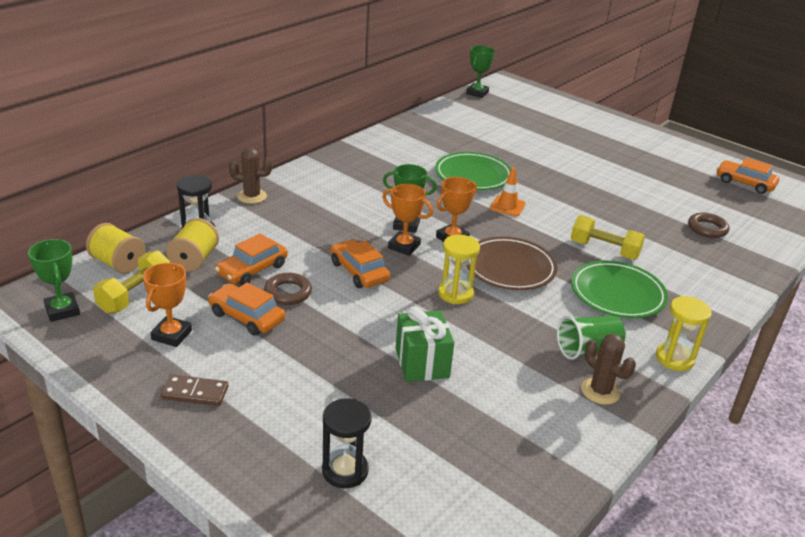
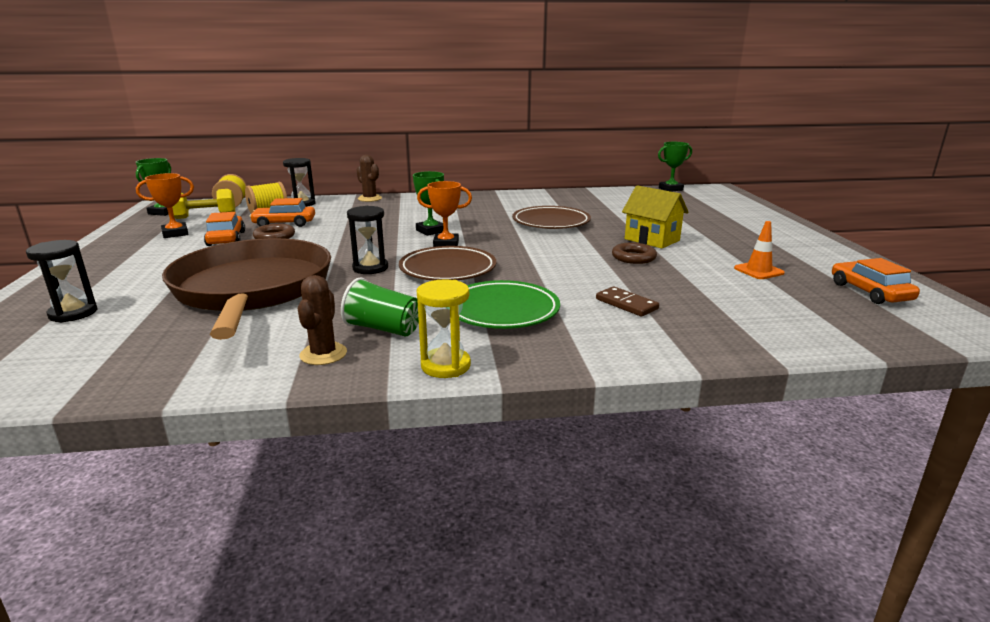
camera: 45 degrees right, 10 degrees down
brown domino [161,375,228,406] -> brown domino moved to [596,286,659,317]
orange car [331,239,390,288] -> none
orange trophy [382,184,433,256] -> none
green gift [396,306,454,382] -> brown pan [162,238,331,340]
green plate [435,152,511,190] -> brown plate [512,206,591,229]
yellow hourglass [438,235,480,304] -> black hourglass [347,206,388,274]
orange traffic cone [490,167,526,216] -> orange traffic cone moved to [734,221,785,279]
yellow dumbbell [571,215,645,260] -> none
brown ring [688,213,729,238] -> brown ring moved to [612,243,657,264]
none -> yellow house [622,185,689,249]

